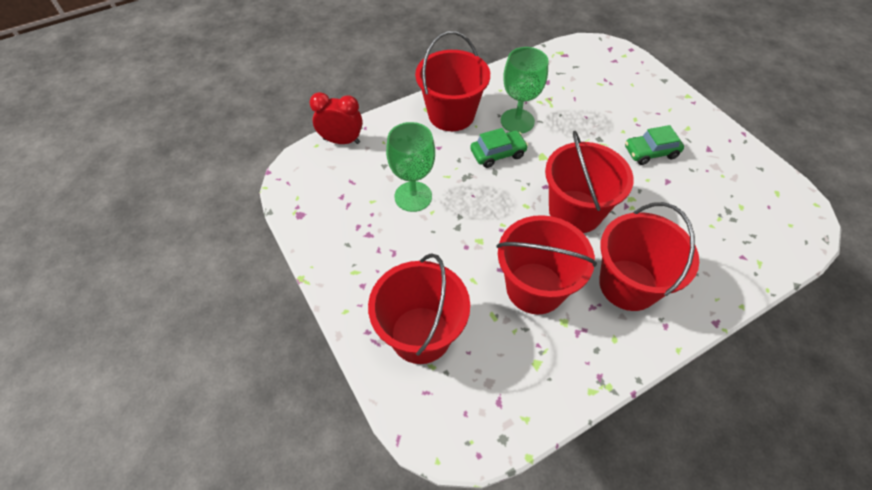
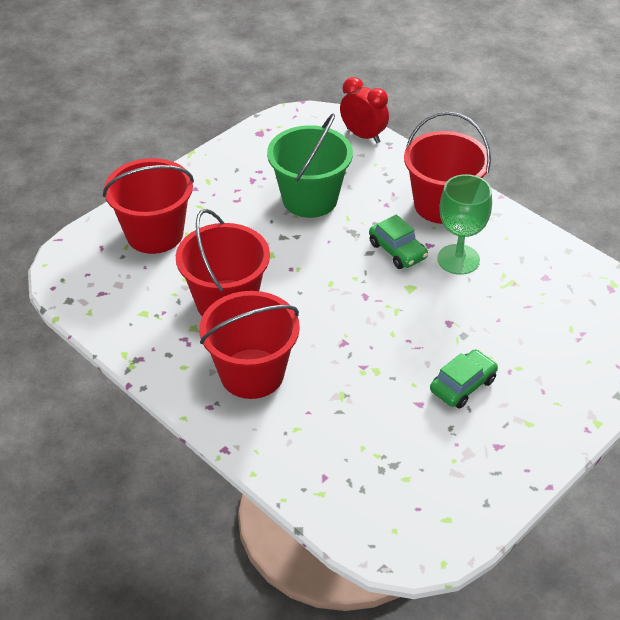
camera: 75 degrees right, 10 degrees down
red clock [309,92,363,144] -> red clock turned 45 degrees counterclockwise [340,77,389,143]
green goblet [386,122,435,212] -> green bucket [267,113,353,218]
red bucket [545,131,634,233] -> none
green car [625,125,684,165] -> green car turned 75 degrees clockwise [430,350,498,409]

